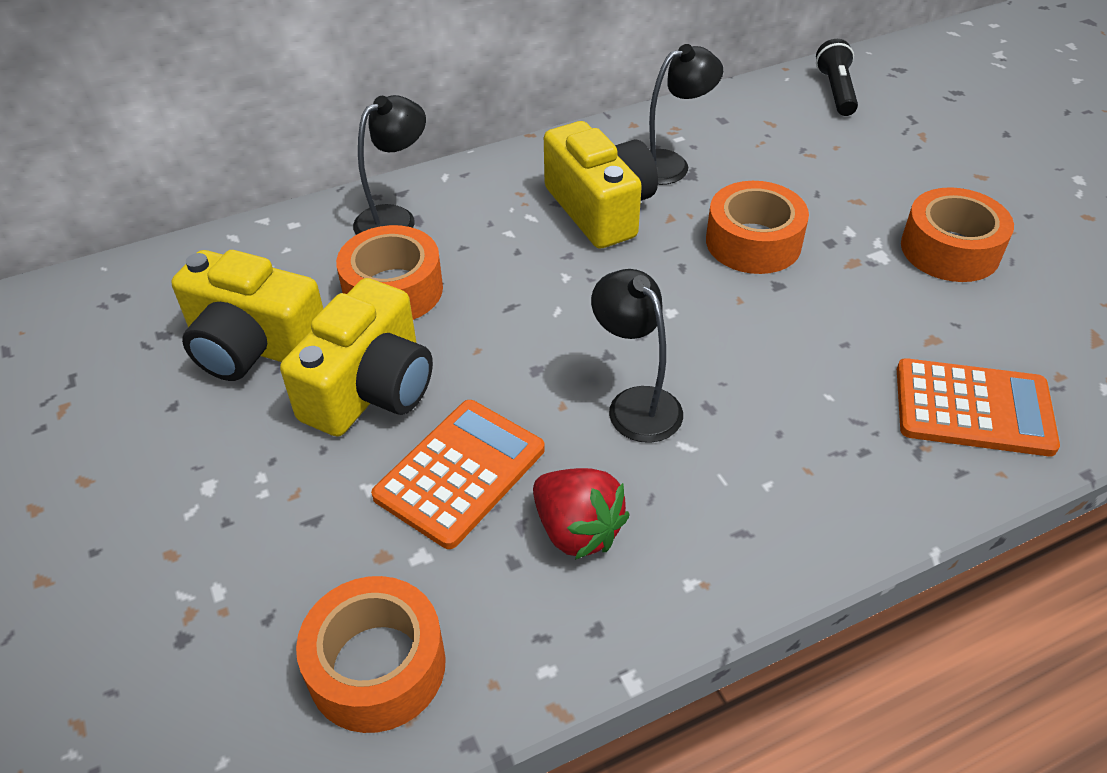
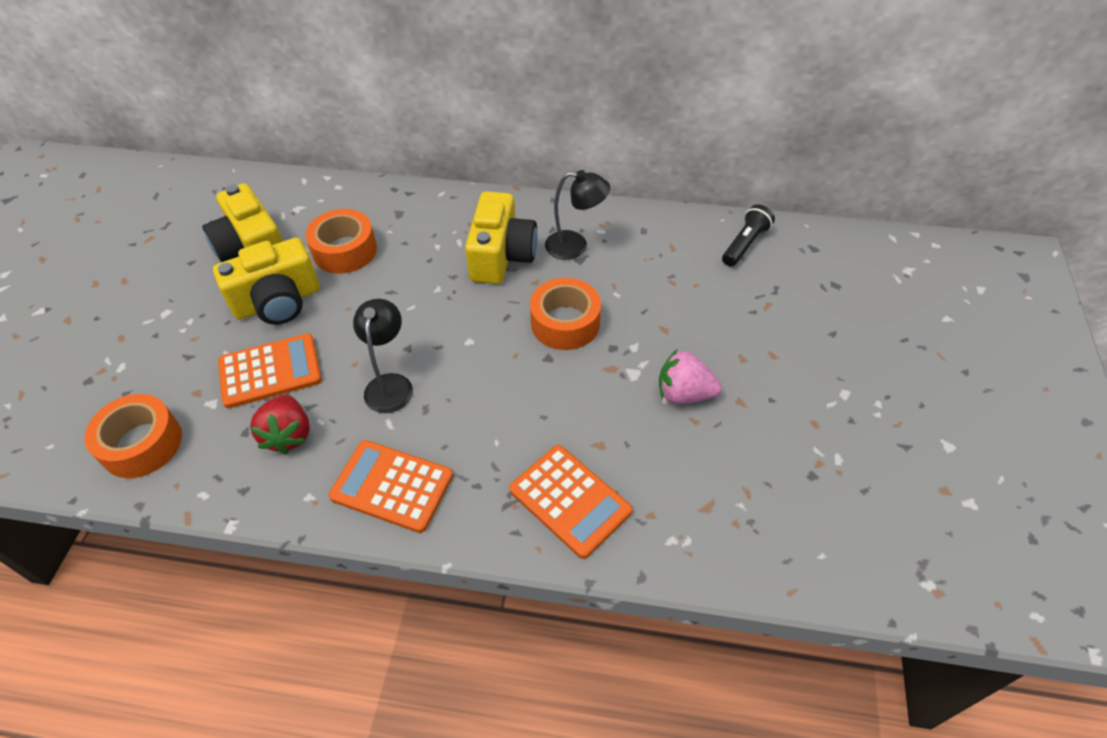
camera: 35 degrees right, 5 degrees up
black lamp [353,95,426,235] -> none
orange tape [901,187,1014,282] -> pink strawberry [659,350,722,404]
none -> orange calculator [329,440,453,533]

